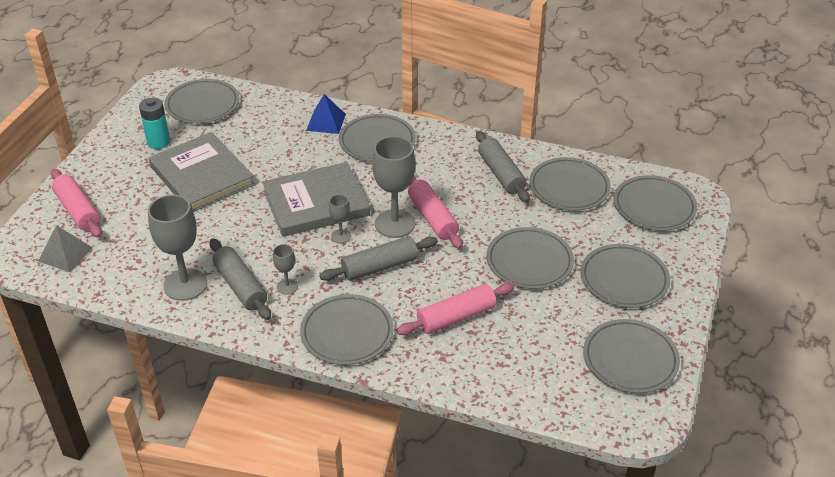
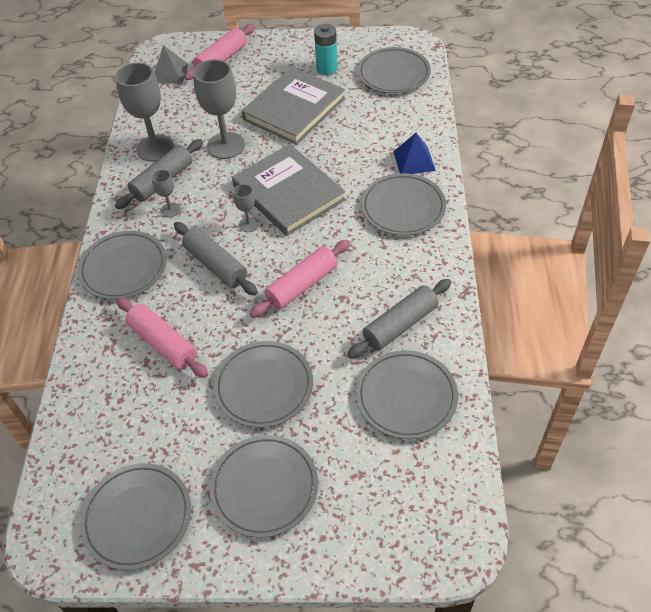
camera: 75 degrees right, 10 degrees up
grey goblet [372,136,416,238] -> grey goblet moved to [193,59,245,159]
grey plate [613,175,697,231] -> none

